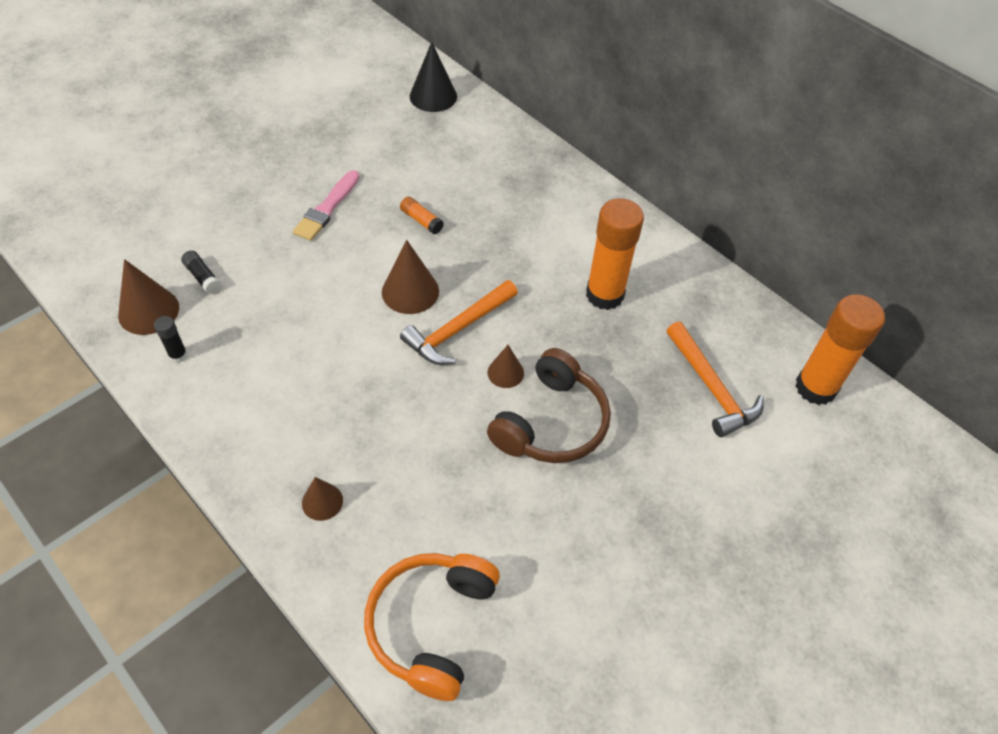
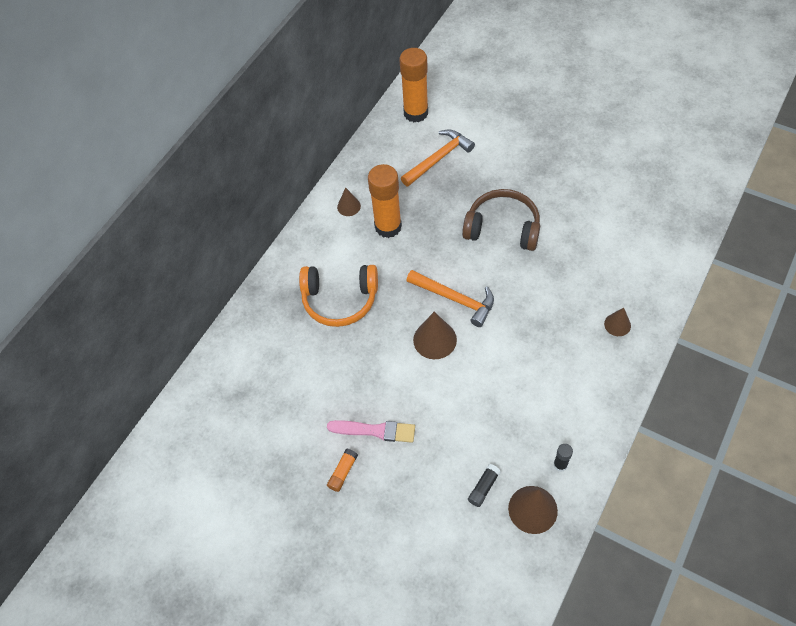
camera: 100 degrees left, 5 degrees up
orange headphones [364,553,500,701] -> orange headphones moved to [299,265,378,327]
orange glue stick [400,196,444,234] -> orange glue stick moved to [327,449,358,492]
black cone [410,42,457,112] -> none
brown cone [488,345,524,388] -> brown cone moved to [337,187,361,216]

